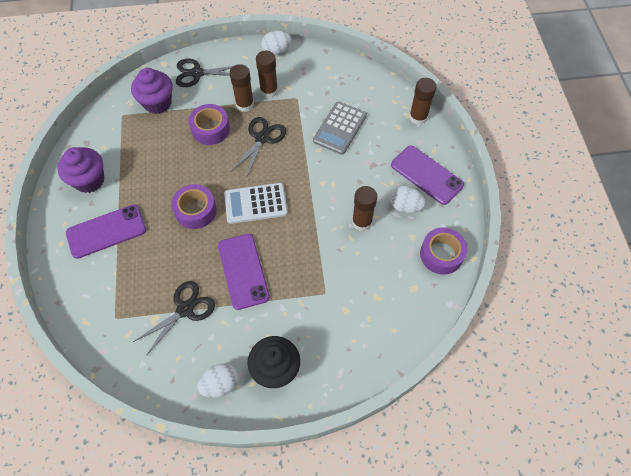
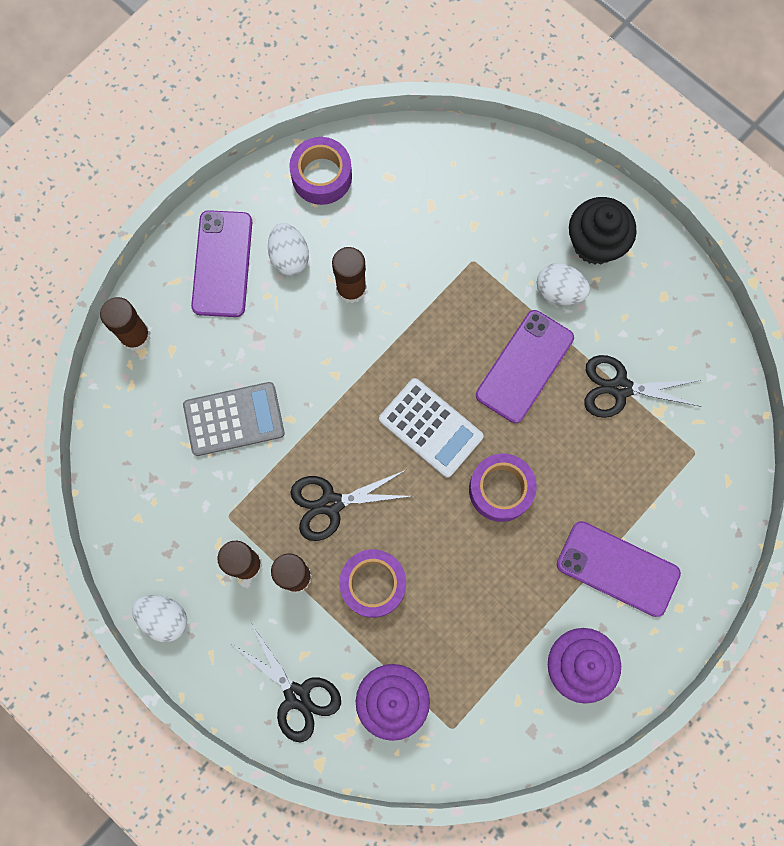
camera: 130 degrees left, 15 degrees up
white egg [197,363,238,398] -> white egg moved to [537,263,590,305]

